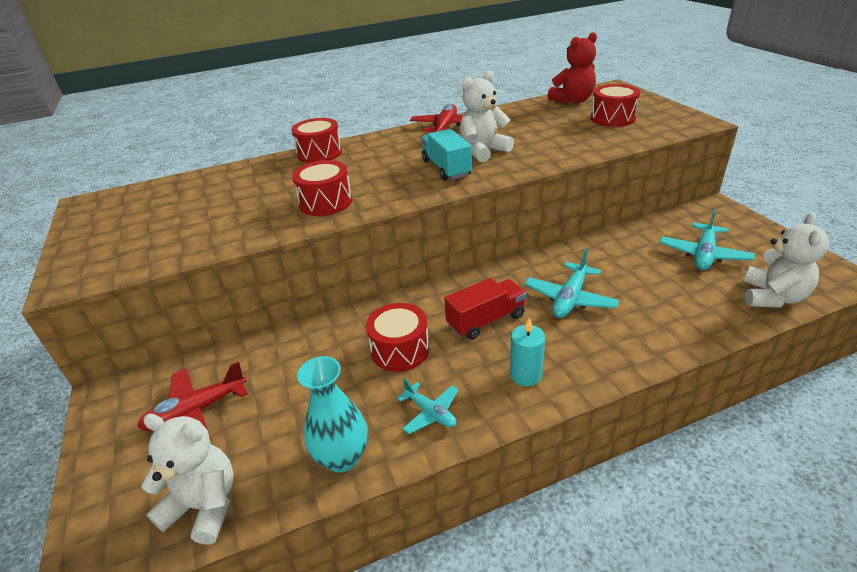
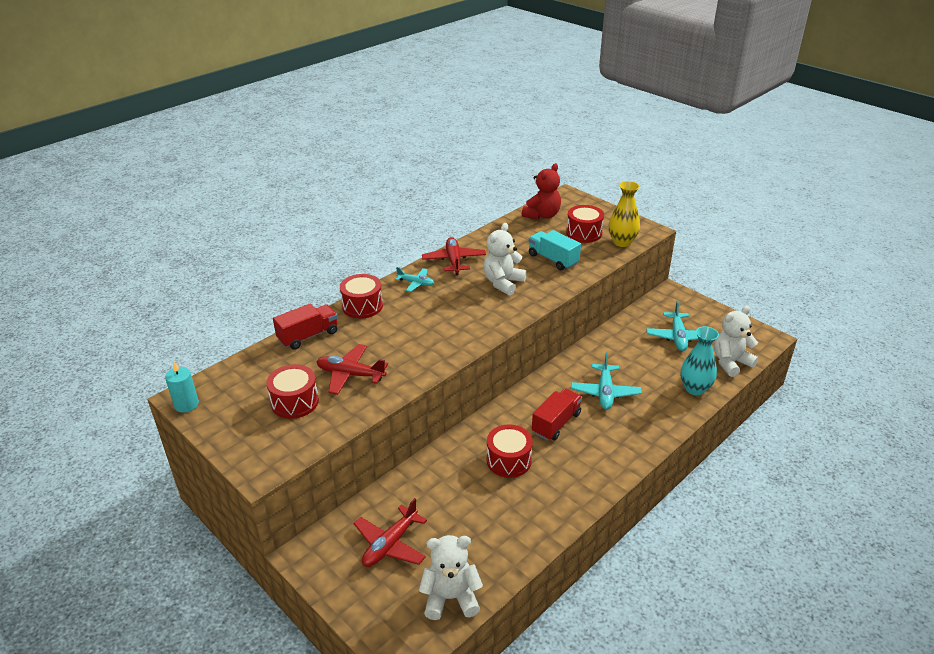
camera: 25 degrees left, 0 degrees up
red drum [292,160,352,216] -> red drum moved to [266,364,319,419]
turquoise vase [297,356,368,473] -> turquoise vase moved to [681,326,719,395]
turquoise plane [397,378,459,434] -> turquoise plane moved to [395,267,434,292]
turquoise truck [421,129,472,181] -> turquoise truck moved to [529,230,581,270]
turquoise candle [510,317,545,386] -> turquoise candle moved to [165,362,199,413]
white teddy bear [744,213,829,308] -> white teddy bear turned 120 degrees counterclockwise [714,306,759,377]
none -> red truck [273,303,338,350]
none -> red plane [316,344,388,395]
none -> yellow vase [609,181,640,247]

